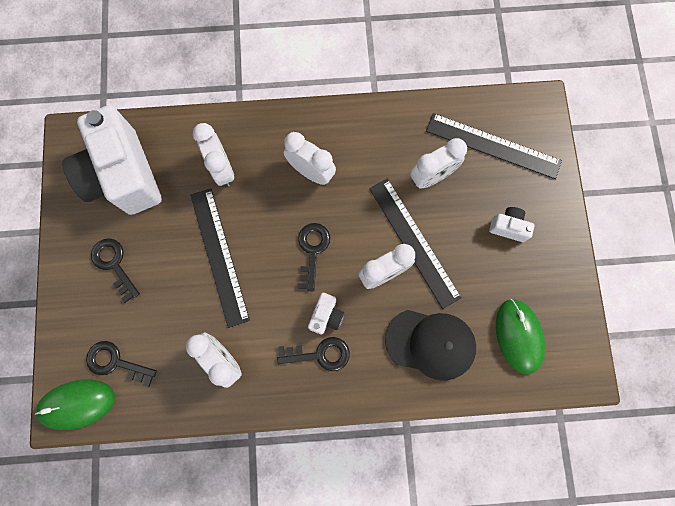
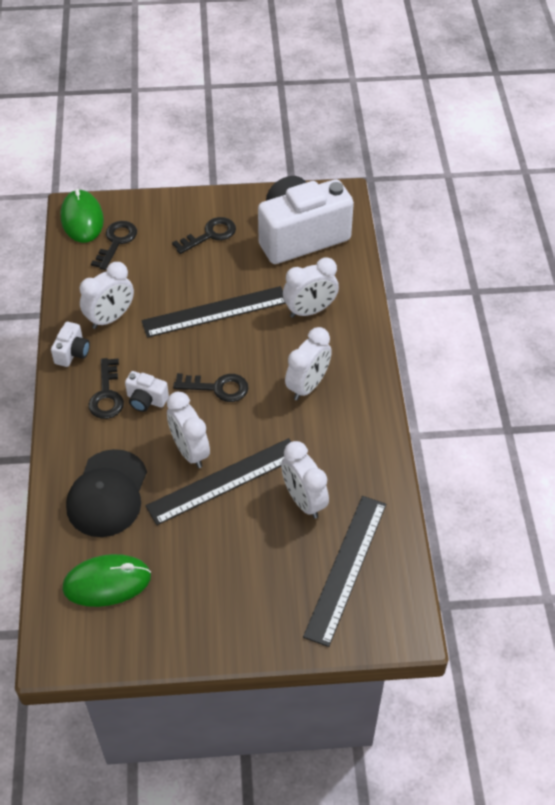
camera: 90 degrees right, 25 degrees down
white camera [489,207,535,242] -> white camera moved to [51,322,90,367]

